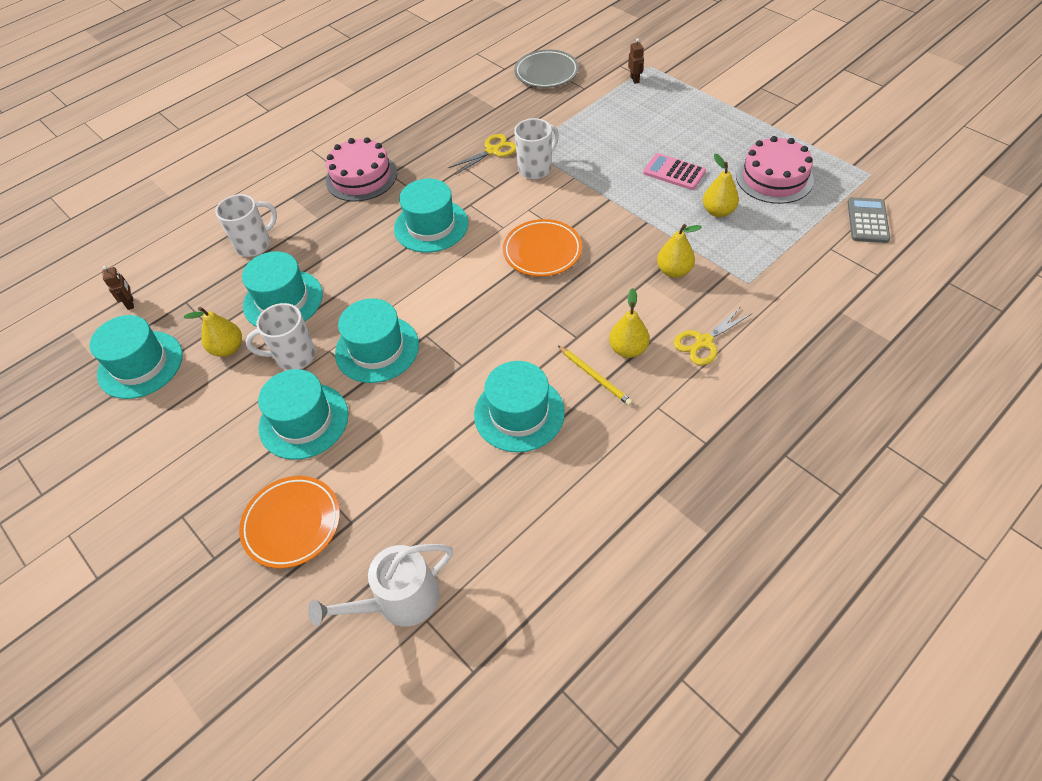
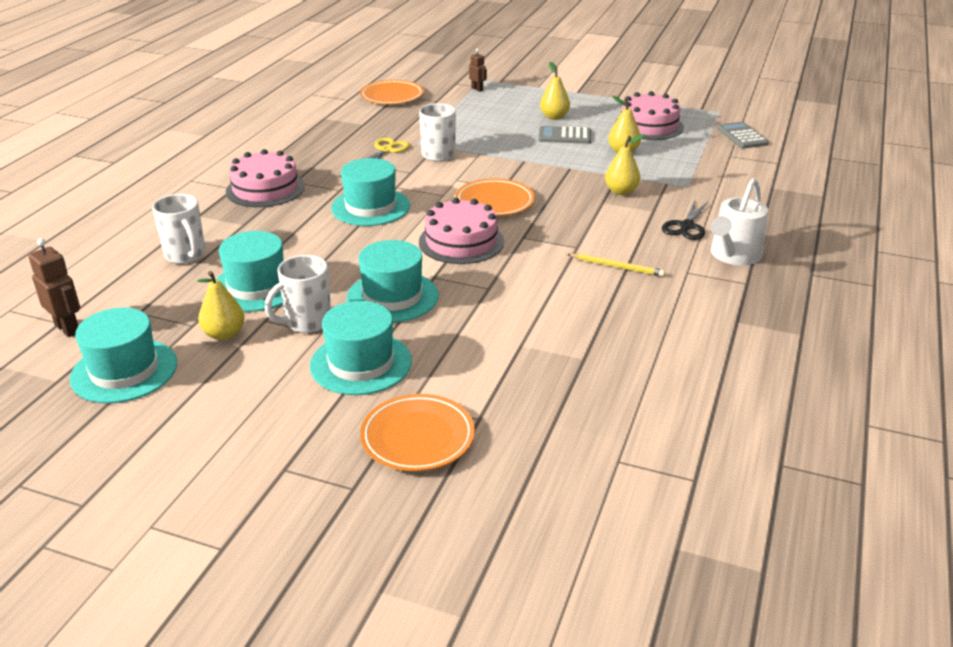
camera: 30 degrees left, 20 degrees down
brown robot [102,266,134,310] -> brown robot [28,238,80,337], size x1.59
white mug [215,194,277,257] -> white mug turned 120 degrees clockwise [152,194,206,264]
white watering can [308,544,453,626] -> white watering can moved to [711,178,768,266]
turquoise hat [474,361,565,452] -> none
grey plate [514,50,579,88] -> orange plate [360,80,424,104]
yellow pear [609,288,650,358] -> yellow pear moved to [540,62,570,120]
pink calculator [643,153,706,190] -> grey calculator [538,126,591,144]
yellow scissors [674,306,753,365] -> black scissors [662,201,709,240]
none -> pink cake [419,198,504,264]

